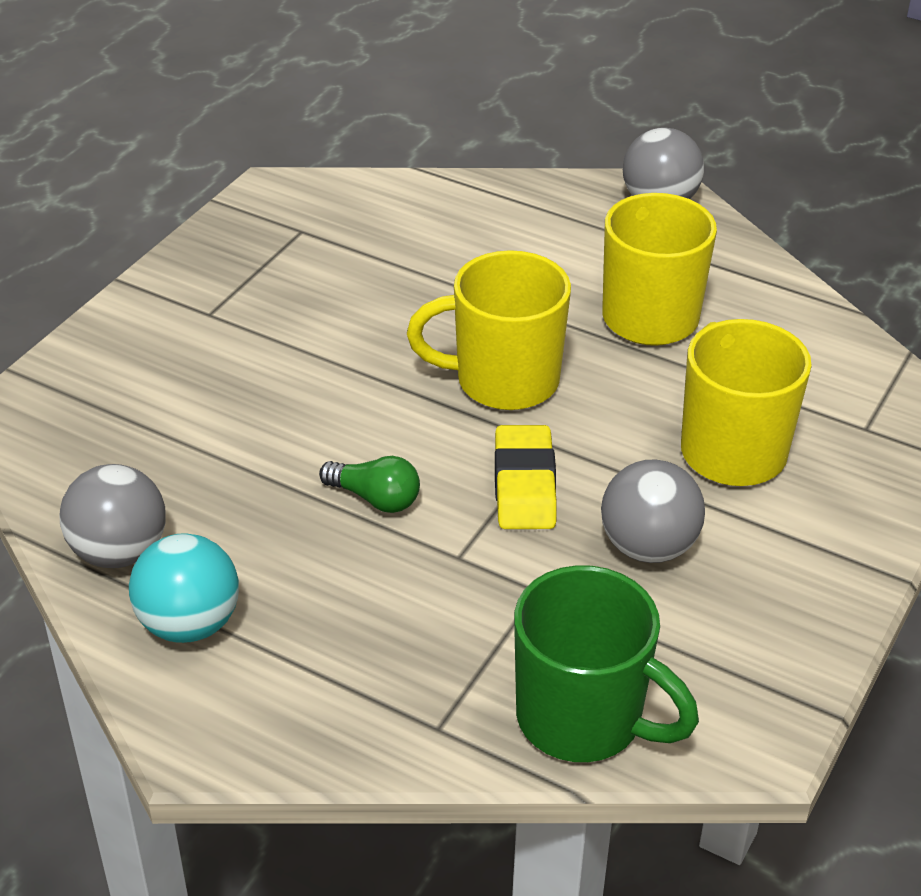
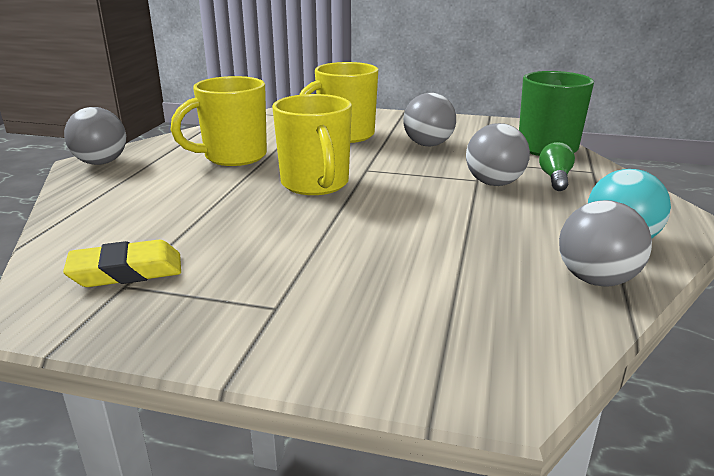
camera: 105 degrees left, 15 degrees down
green light bulb [319,456,420,513] -> green light bulb moved to [539,142,575,191]
yellow eraser [495,425,557,529] -> yellow eraser moved to [63,240,181,287]
none -> grey ball [466,123,530,186]

